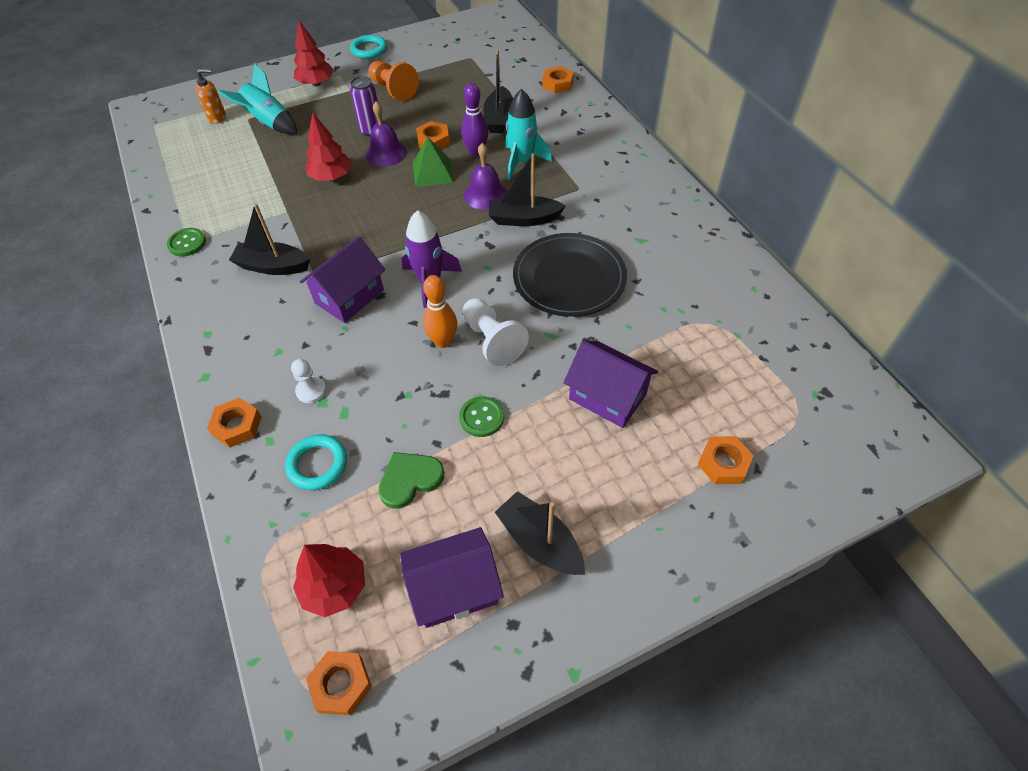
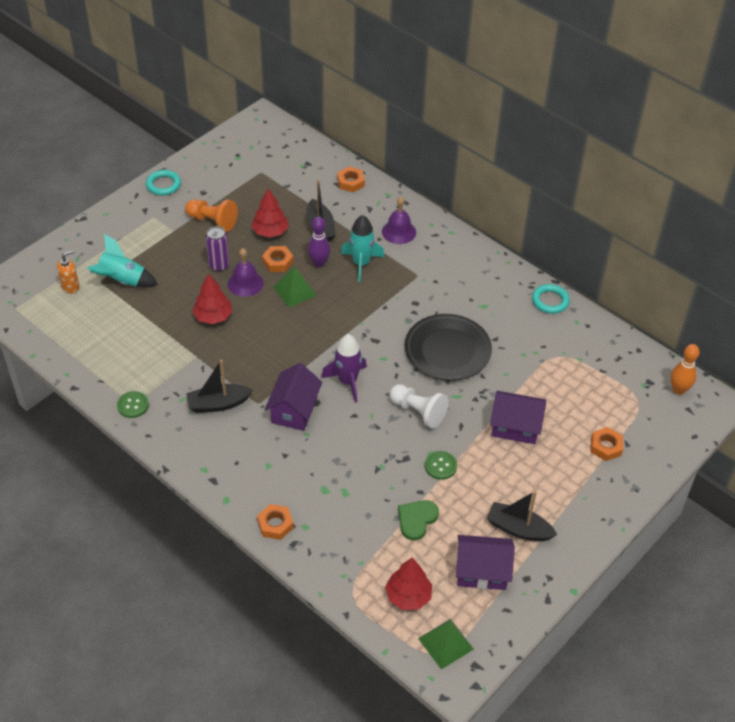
camera: 25 degrees left, 5 degrees down
turquoise ring [285,434,347,490] -> turquoise ring moved to [532,284,570,314]
white pawn [291,359,326,403] -> none
red tree [294,21,334,86] -> red tree moved to [251,188,289,238]
orange nut [306,651,372,715] -> green pyramid [418,619,474,670]
purple house [400,527,504,628] -> purple house turned 45 degrees clockwise [456,535,515,590]
orange bowling pin [423,275,458,348] -> orange bowling pin moved to [671,344,700,395]
purple bell [464,143,507,210] -> purple bell moved to [382,197,416,244]
black boat [489,153,566,226] -> none

